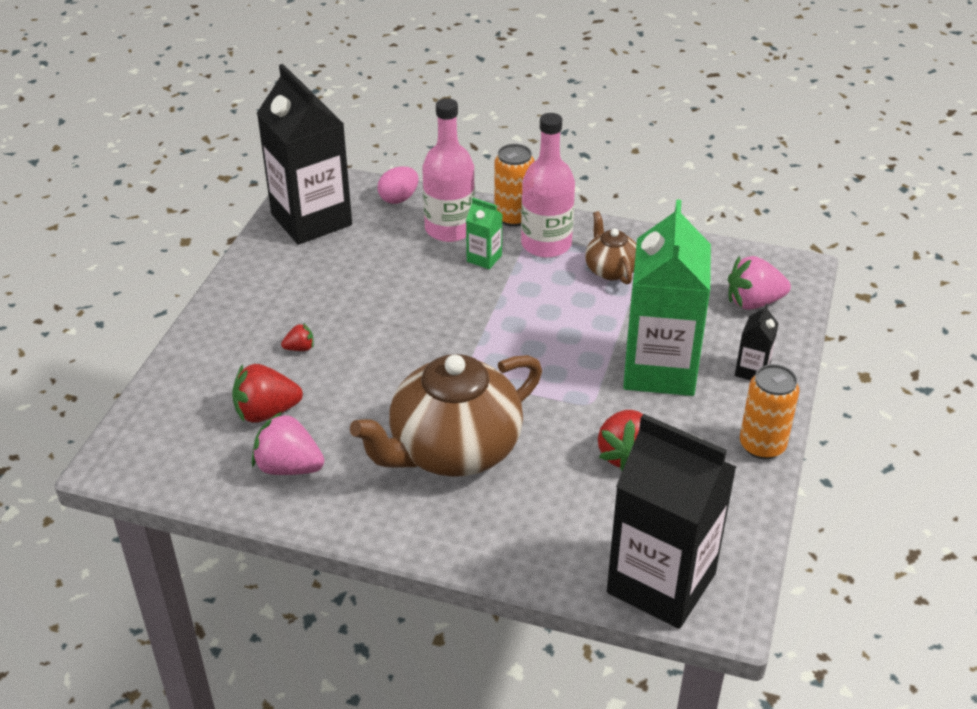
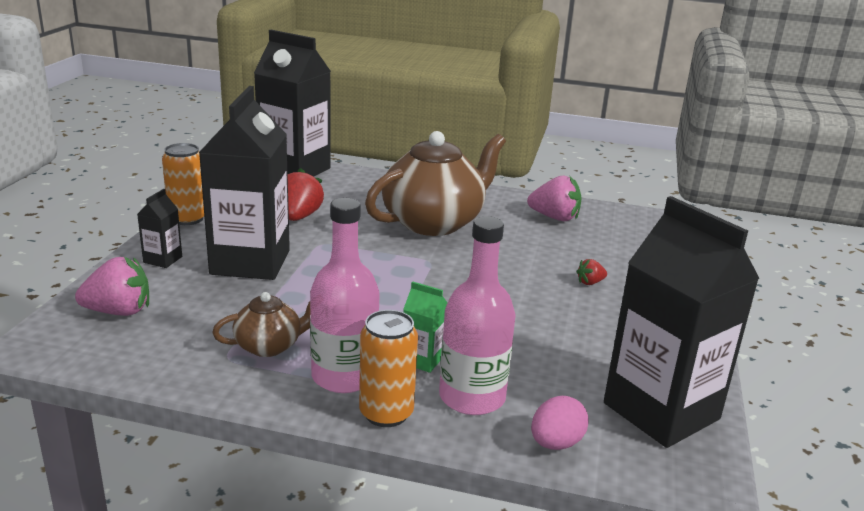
camera: 175 degrees right, 15 degrees down
red strawberry [232,364,303,423] -> none
brown teapot [585,211,637,285] -> brown teapot turned 90 degrees counterclockwise [212,292,310,357]
green carton [623,199,711,396] -> black carton [199,86,290,280]

